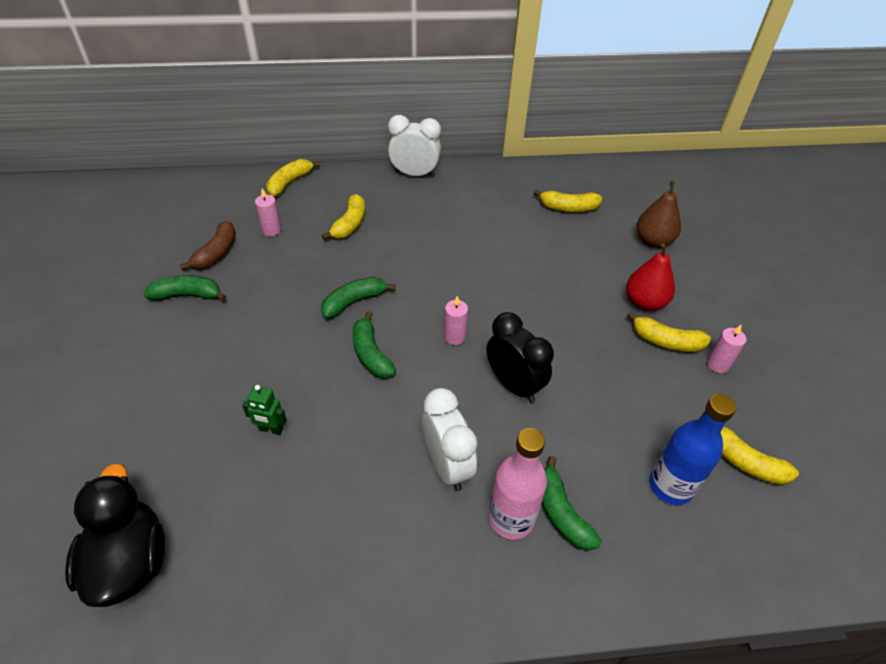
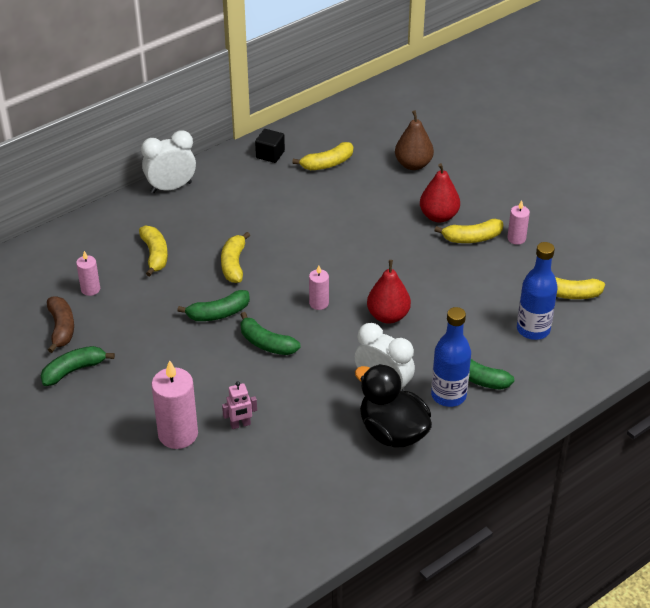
camera: 30 degrees left, 5 degrees down
black duck [65,463,165,607] -> black duck moved to [355,364,432,447]
green robot [242,385,287,435] -> pink robot [222,381,257,429]
yellow banana [266,159,320,197] -> yellow banana moved to [221,232,250,283]
green banana [321,277,395,319] -> green banana turned 135 degrees counterclockwise [177,290,250,321]
black clock [486,312,554,403] -> red pear [367,260,411,324]
pink bottle [489,428,547,540] -> blue bottle [431,307,471,407]
none -> pink candle [151,360,198,449]
none -> black cube [255,129,285,163]

